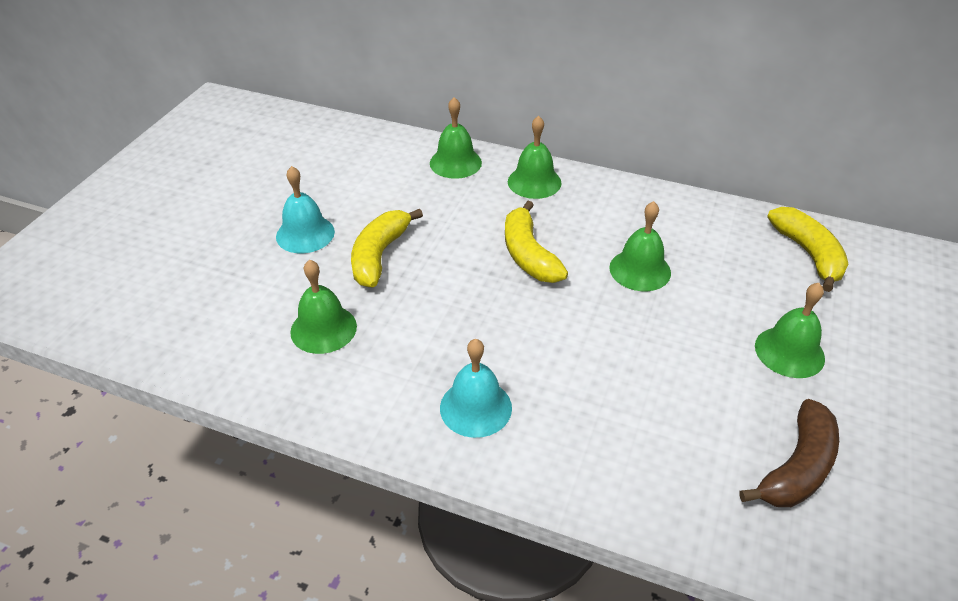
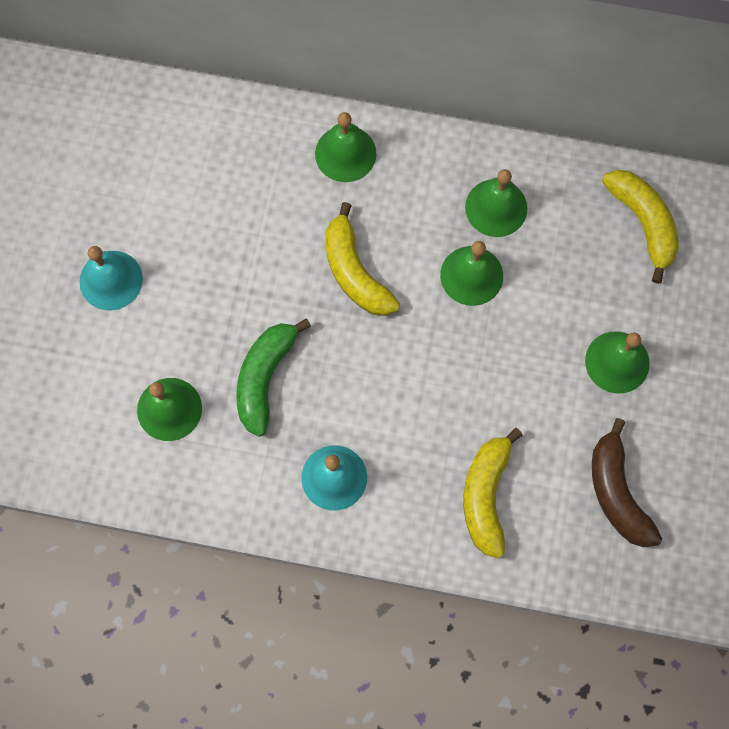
camera: 10 degrees left, 30 degrees up
yellow banana [351,209,423,287] -> yellow banana moved to [464,428,522,558]
green bell [430,97,482,179] -> green bell moved to [465,169,527,237]
brown banana [739,399,839,507] -> brown banana turned 135 degrees clockwise [592,418,662,547]
none -> green banana [236,318,311,437]

